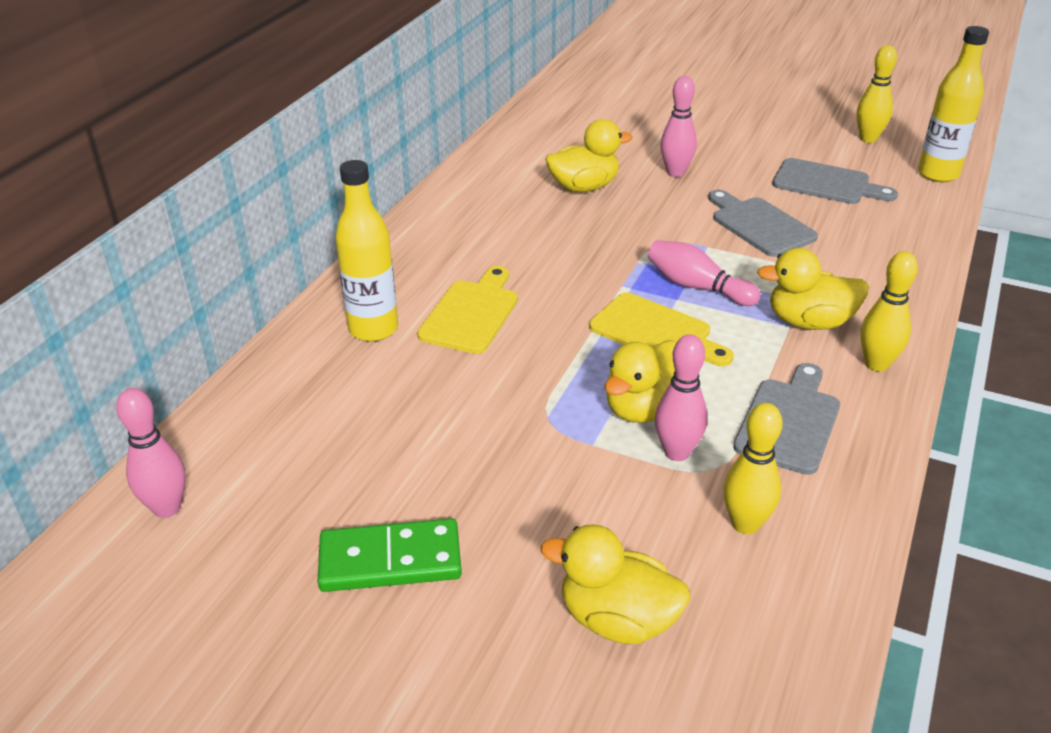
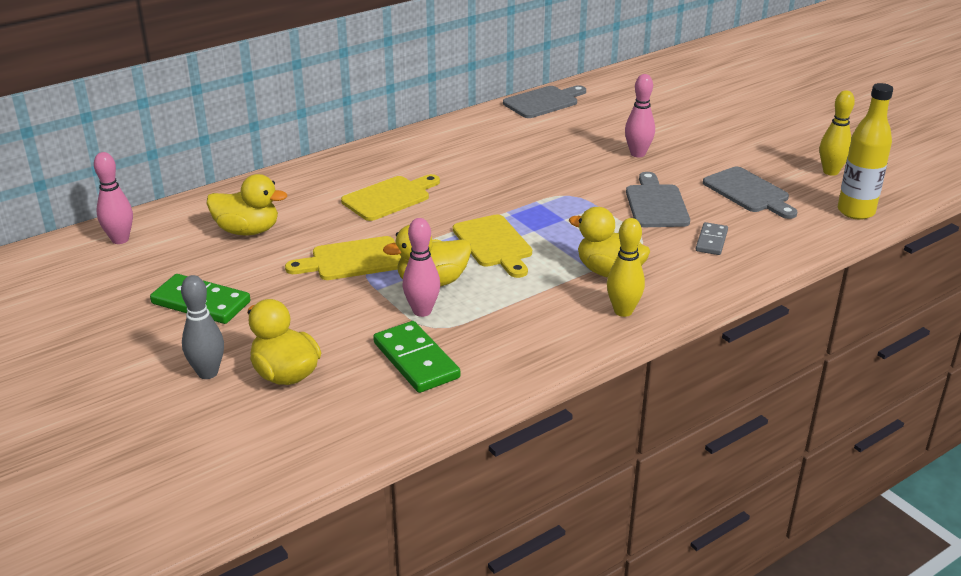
camera: 30 degrees right, 5 degrees down
yellow bottle [335,160,398,342] -> none
yellow duck [545,119,633,192] -> yellow duck moved to [206,174,287,236]
pink bowling pin [648,240,760,306] -> none
yellow bowling pin [723,403,783,534] -> green domino [373,321,461,393]
grey cutting board [733,363,840,475] -> grey cutting board moved to [503,85,586,118]
none -> grey bowling pin [181,275,224,379]
none -> yellow cutting board [285,236,401,280]
none -> grey domino [696,222,728,255]

